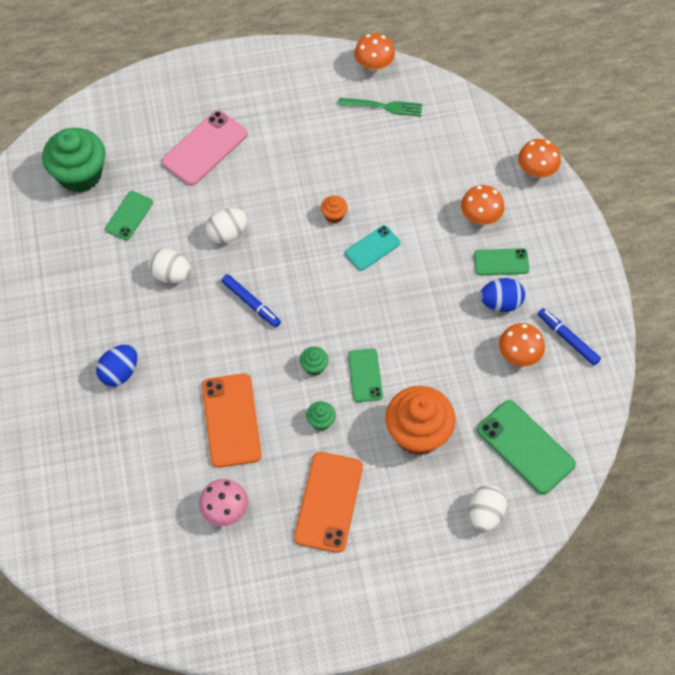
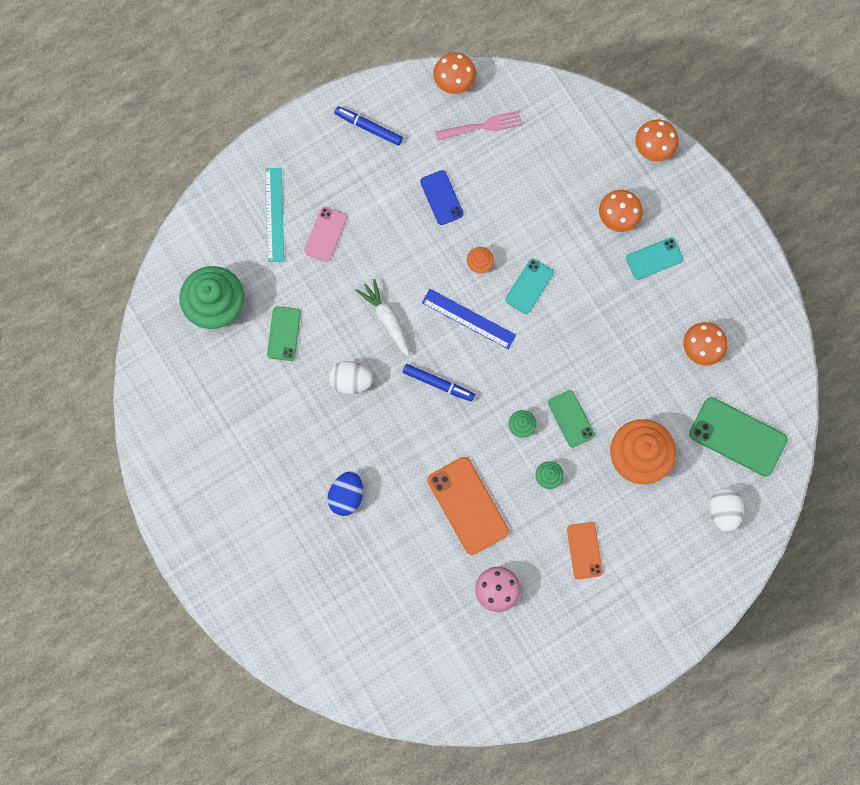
camera: 20 degrees left, 15 degrees up
pink phone [162,110,248,186] -> pink phone [304,206,347,262], size x0.60
white egg [206,208,248,244] -> white carrot [356,279,410,356]
orange phone [294,452,363,553] -> orange phone [567,522,603,579], size x0.60
green fork [338,98,422,117] -> pink fork [435,110,522,141]
green phone [474,248,530,275] -> turquoise phone [626,237,683,280]
blue egg [480,278,525,312] -> none
blue marker [538,308,601,365] -> blue marker moved to [334,106,403,146]
none -> turquoise ruler [265,168,284,262]
none -> blue phone [420,170,464,225]
none -> blue ruler [422,289,516,349]

